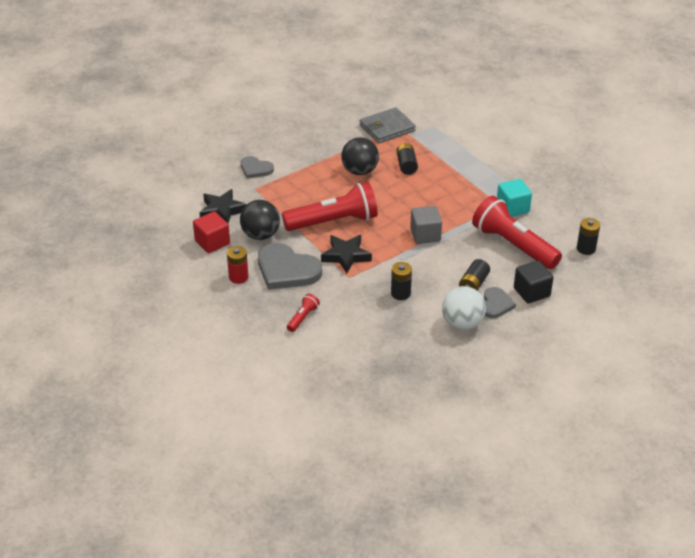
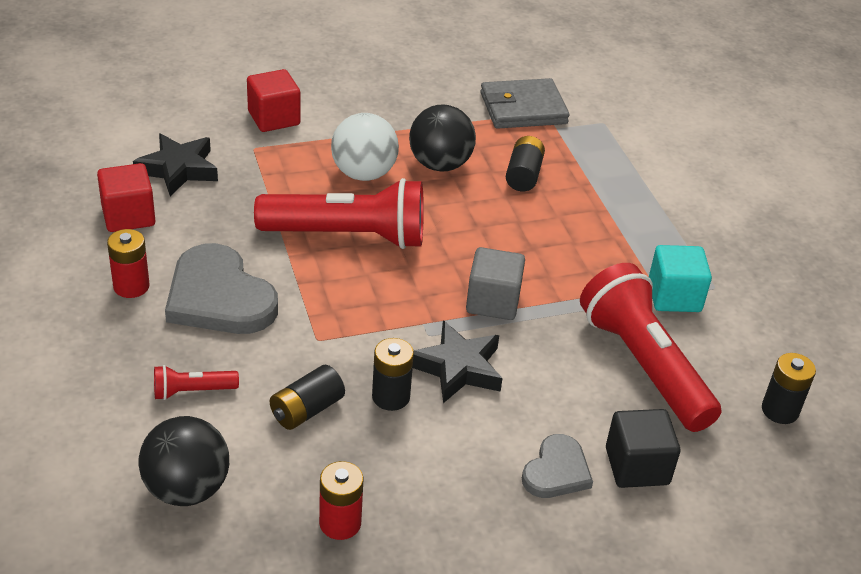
camera: 15 degrees right, 0 degrees up
grey heart [240,156,274,178] -> red cube [247,69,301,132]
black ball [240,200,280,240] -> black ball moved to [139,416,229,506]
red flashlight [287,293,320,332] -> red flashlight turned 150 degrees counterclockwise [154,365,239,400]
black star [321,235,372,274] -> black star moved to [413,321,503,403]
white ball [442,286,486,330] -> white ball moved to [331,113,399,181]
black battery [459,259,490,291] -> black battery moved to [270,365,345,430]
none -> red battery [319,461,364,540]

